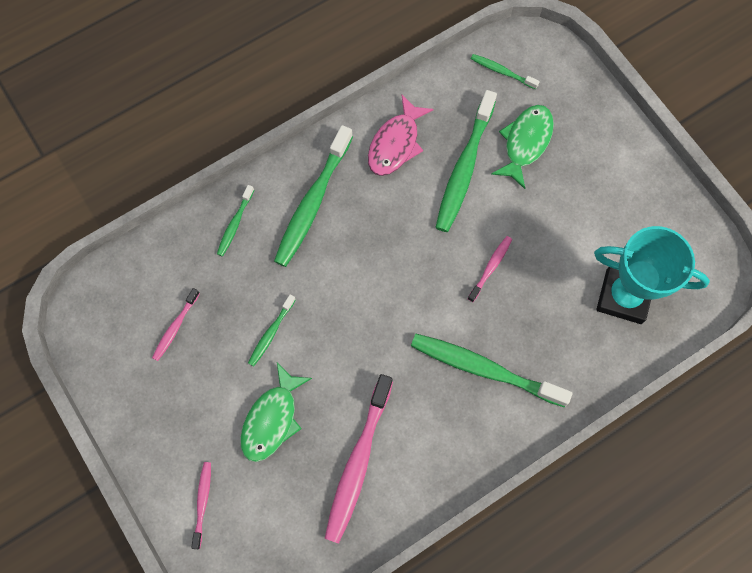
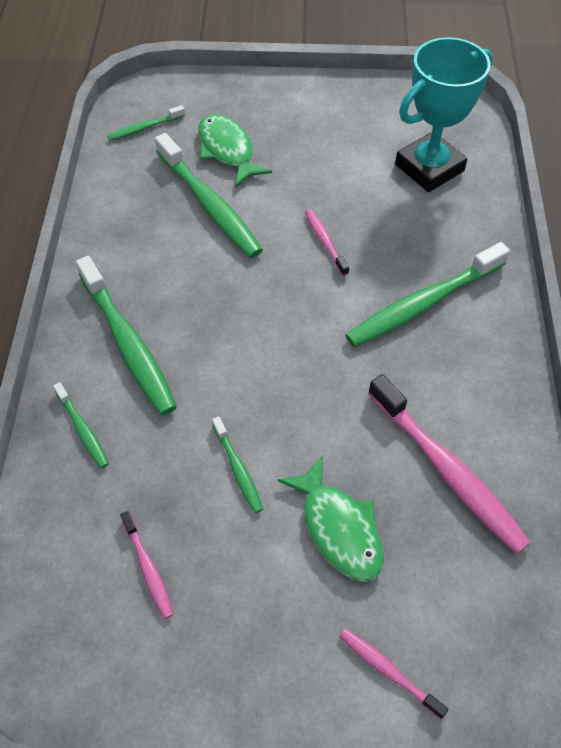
camera: 55 degrees left, 15 degrees down
pink fish [368,95,434,176] -> none

